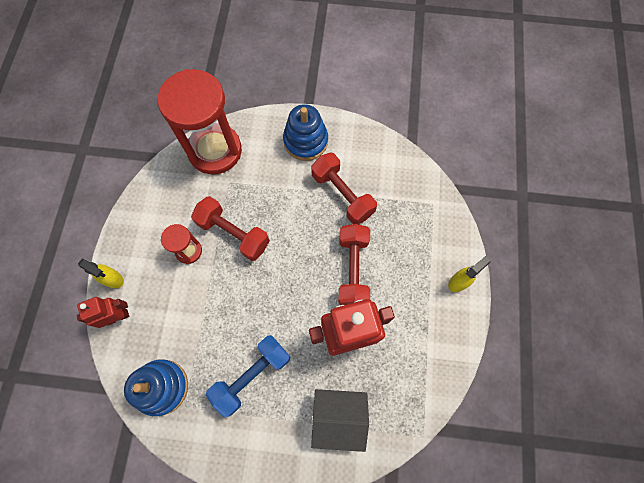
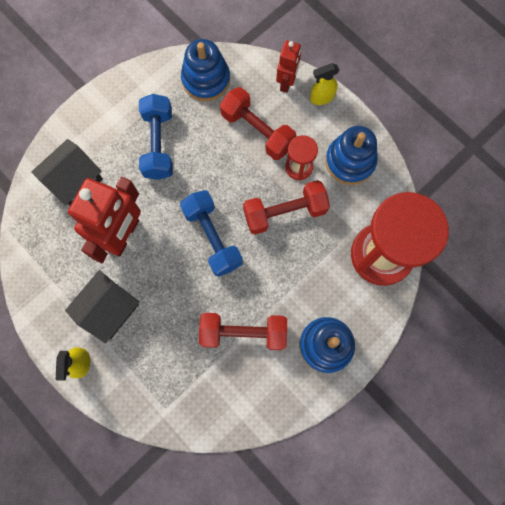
camera: 130 degrees right, 5 degrees up
red dumbbell [338,224,370,305] -> red dumbbell moved to [220,87,296,160]
none -> black house [65,270,139,343]
none -> blue dumbbell [180,190,243,277]
none -> blue stacking toy [325,126,378,185]

